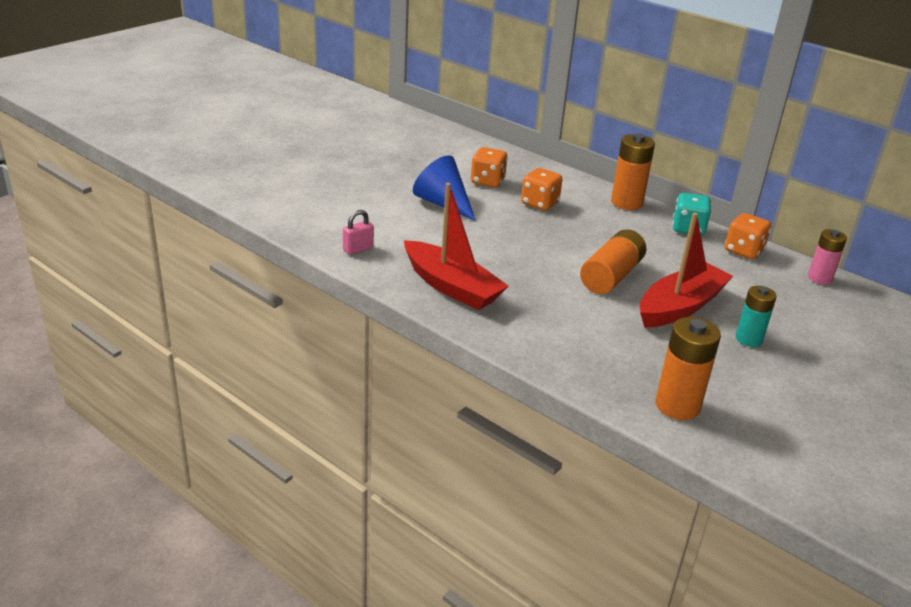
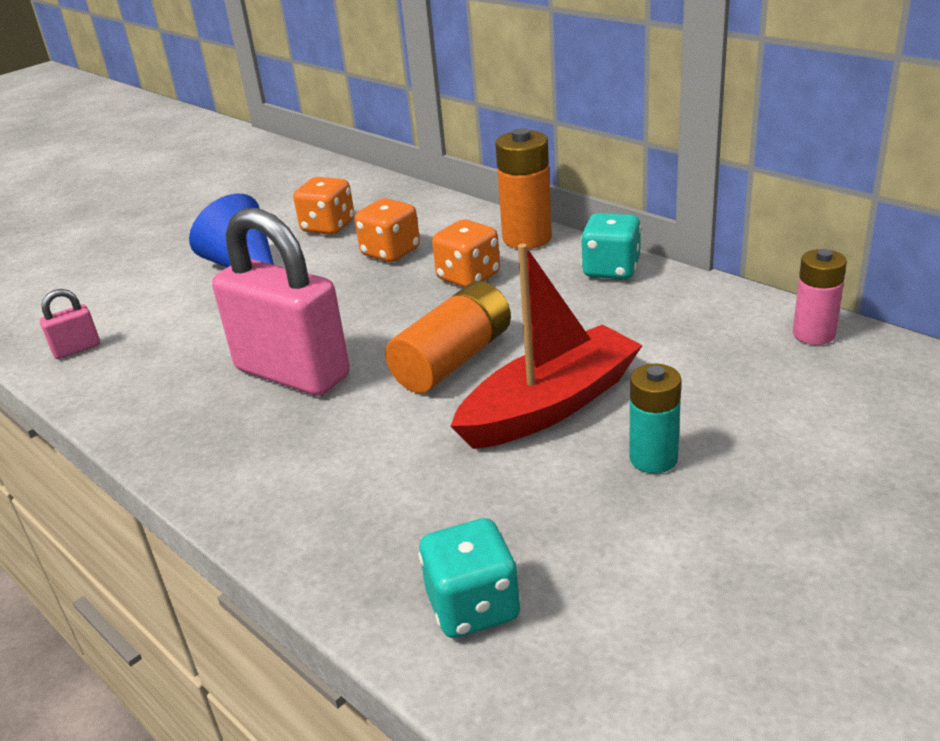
camera: 10 degrees right, 0 degrees up
red boat [404,183,509,310] -> none
orange battery [656,317,721,420] -> turquoise dice [419,518,521,638]
orange dice [725,213,771,259] -> orange dice moved to [432,219,500,287]
none -> pink padlock [212,208,350,396]

